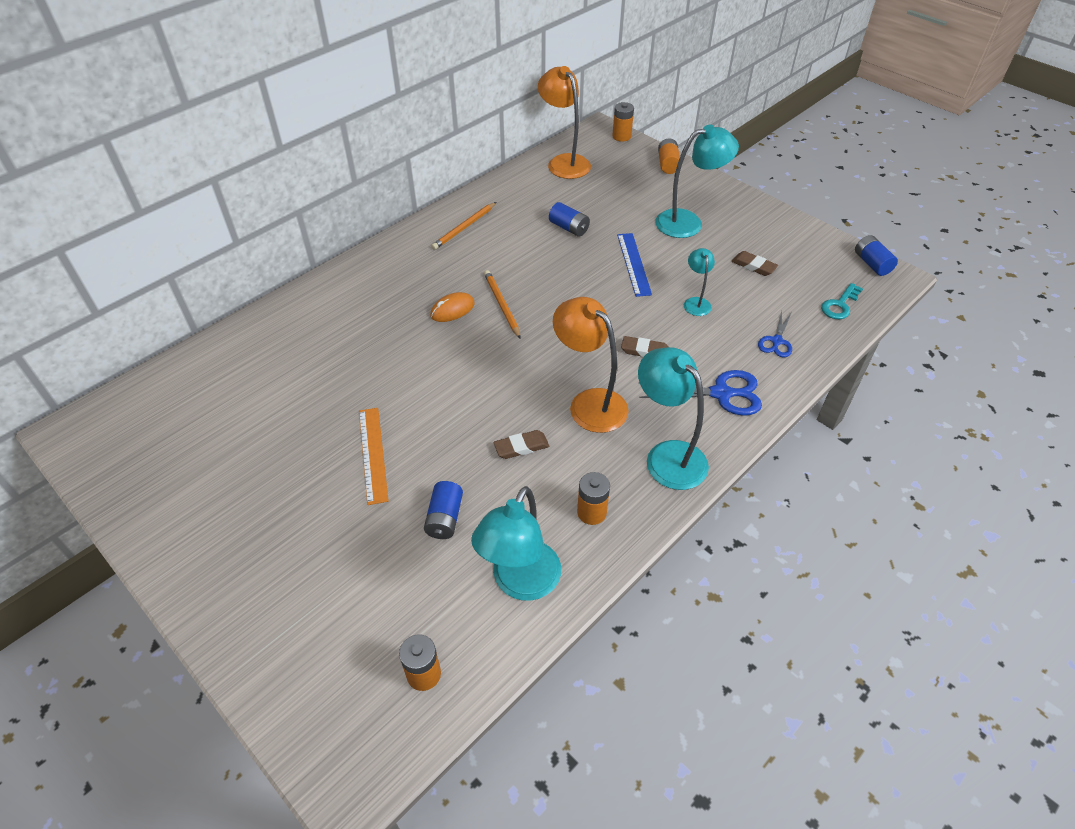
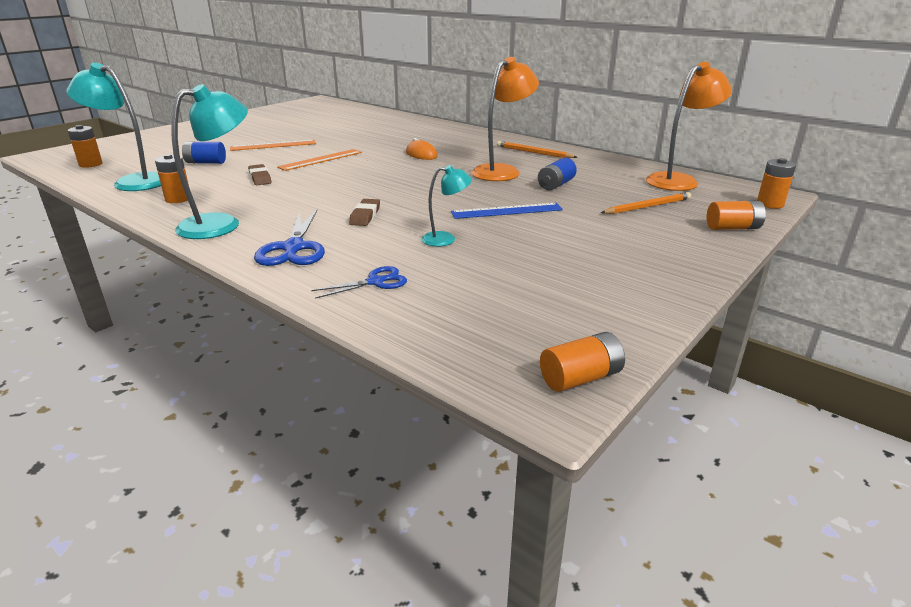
camera: 85 degrees right, 20 degrees down
orange pencil [484,270,521,339] -> orange pencil moved to [601,192,691,214]
orange lamp [553,297,629,433] -> orange lamp moved to [472,57,539,181]
turquoise lamp [655,124,739,238] -> none
brown eraser [731,251,778,276] -> none
blue scissors [758,311,792,357] -> blue scissors turned 135 degrees clockwise [311,266,407,299]
turquoise key [821,283,863,319] -> none
blue battery [855,235,898,276] -> orange battery [540,332,625,392]
none -> orange ruler [277,149,362,171]

